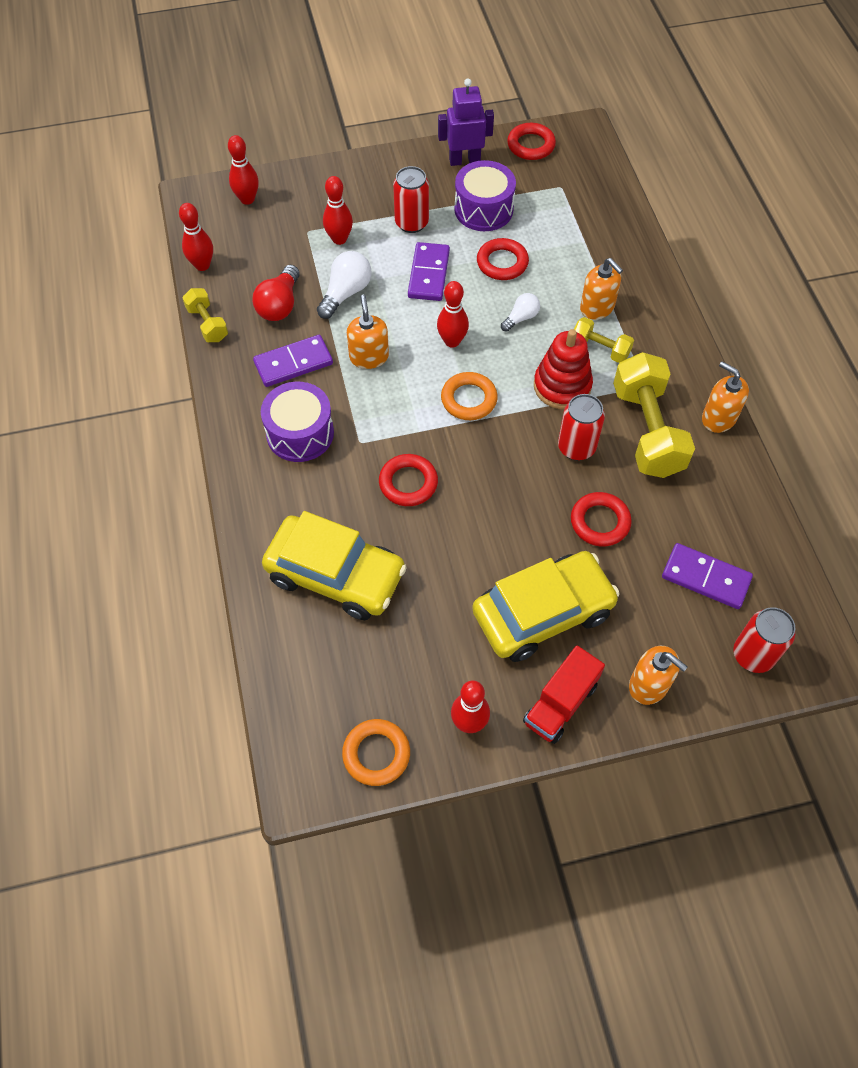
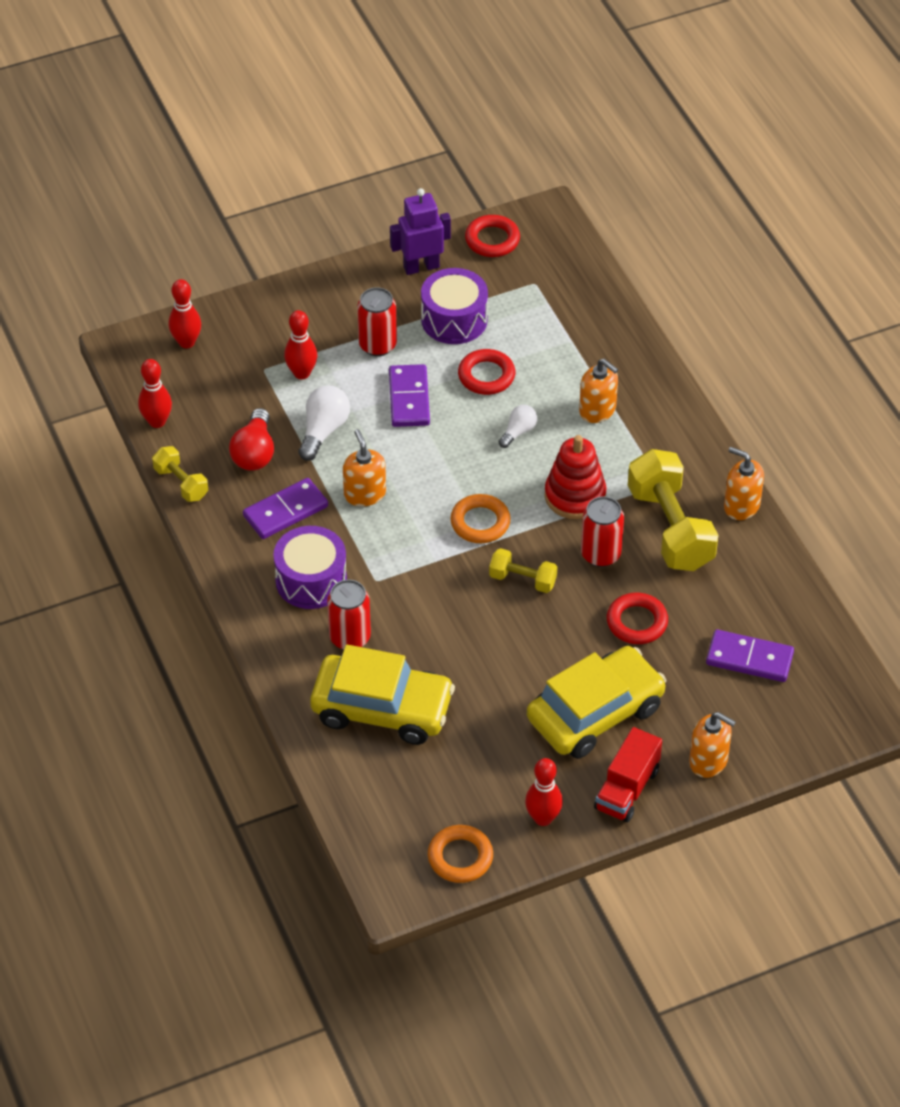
camera: 10 degrees left, 10 degrees down
red ring [379,454,438,506] -> none
red bowling pin [437,281,469,348] -> none
yellow dumbbell [574,317,634,363] -> yellow dumbbell moved to [489,548,557,593]
red can [733,607,795,673] -> red can moved to [327,580,371,650]

